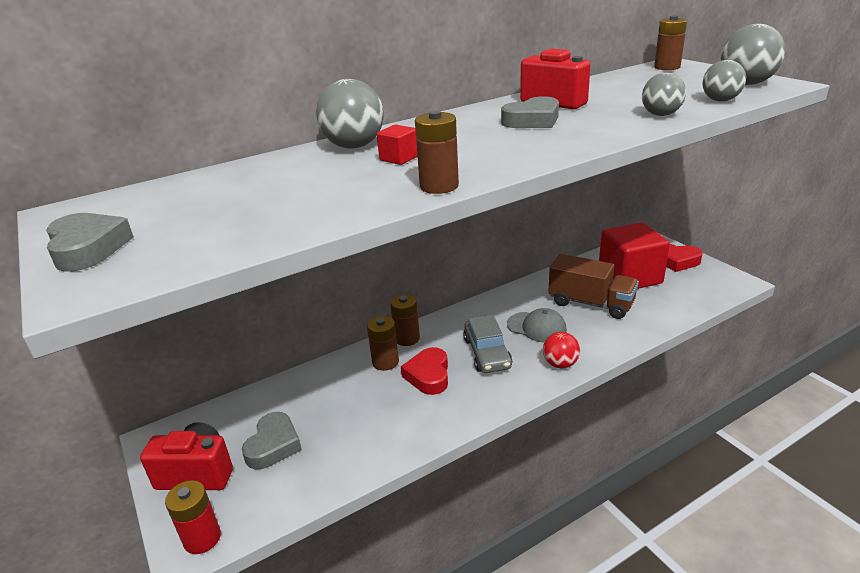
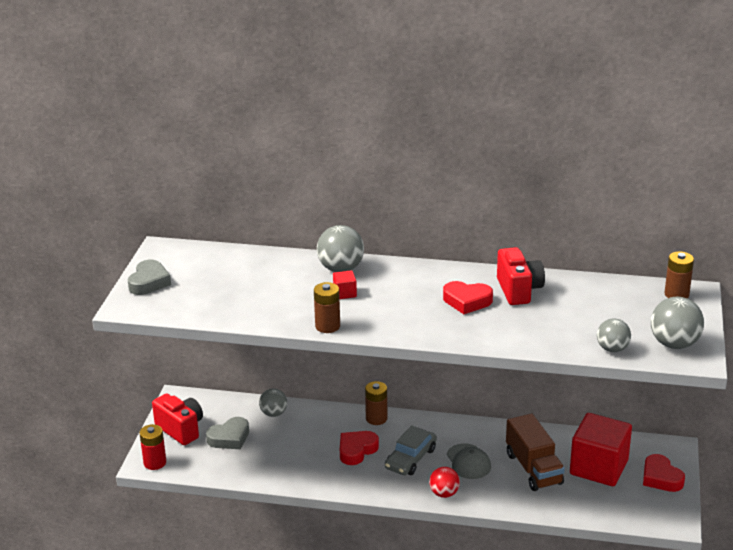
camera: 40 degrees right, 0 degrees up
brown battery [367,316,399,371] -> none
grey heart [501,96,559,128] -> red heart [443,281,493,314]
grey ball [642,73,686,116] -> grey ball moved to [259,389,287,417]

